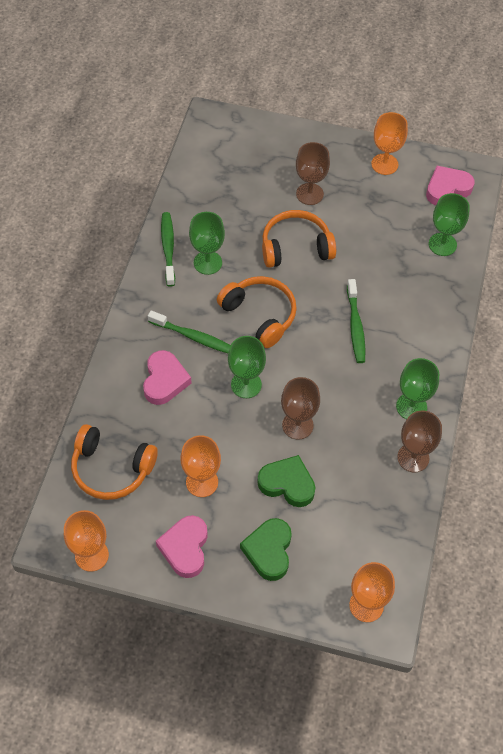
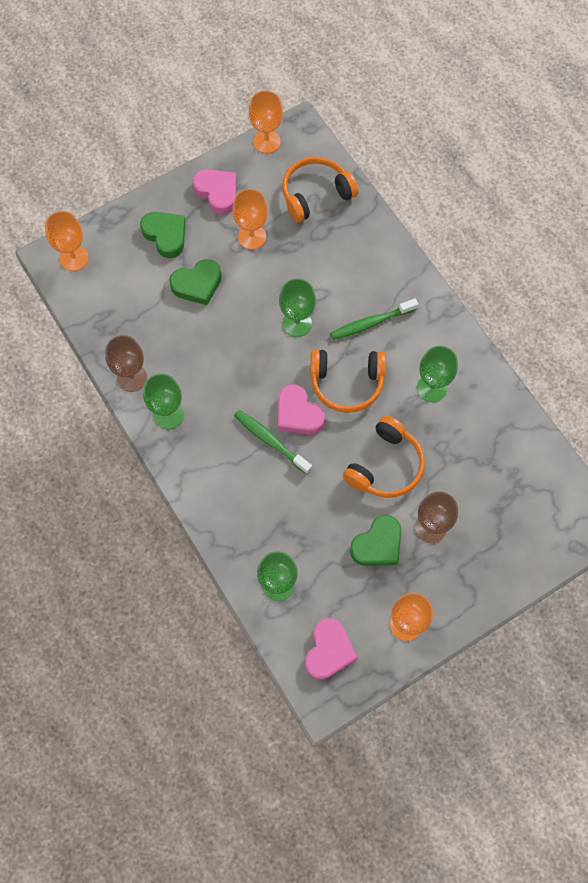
camera: 135 degrees right, 10 degrees up
pink heart [143,350,192,405] -> pink heart moved to [278,384,325,435]
green toothbrush [161,212,175,287] -> none
brown goblet [281,377,320,440] -> none
none -> green heart [350,515,401,566]

